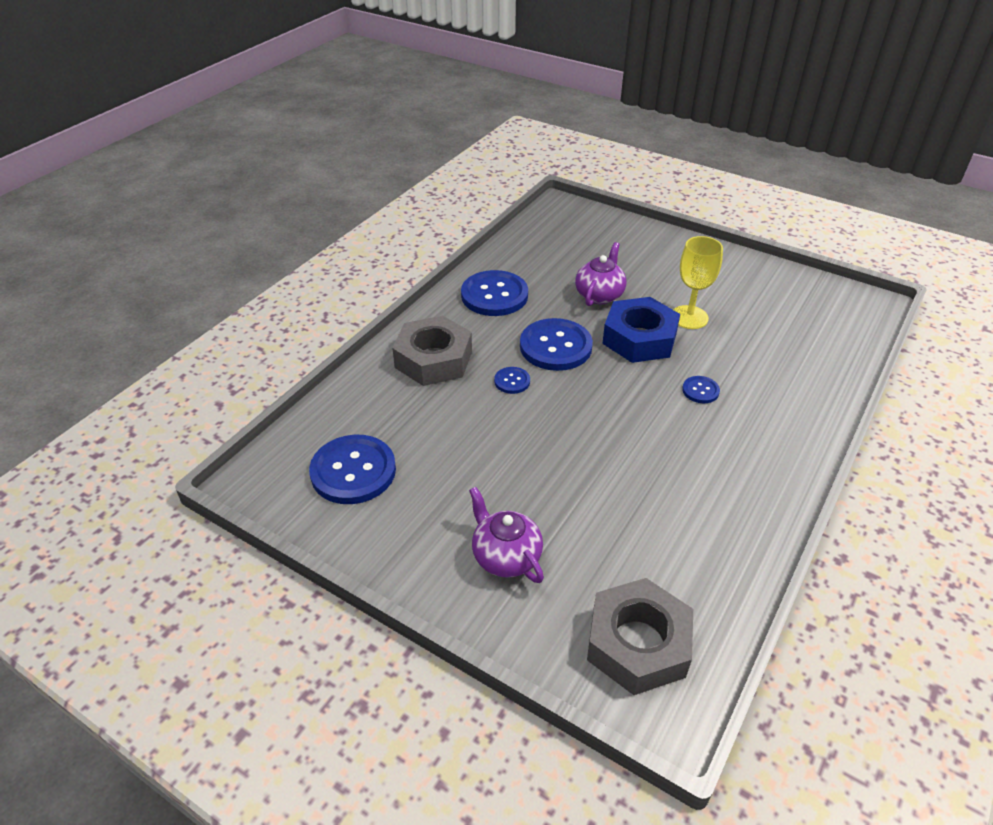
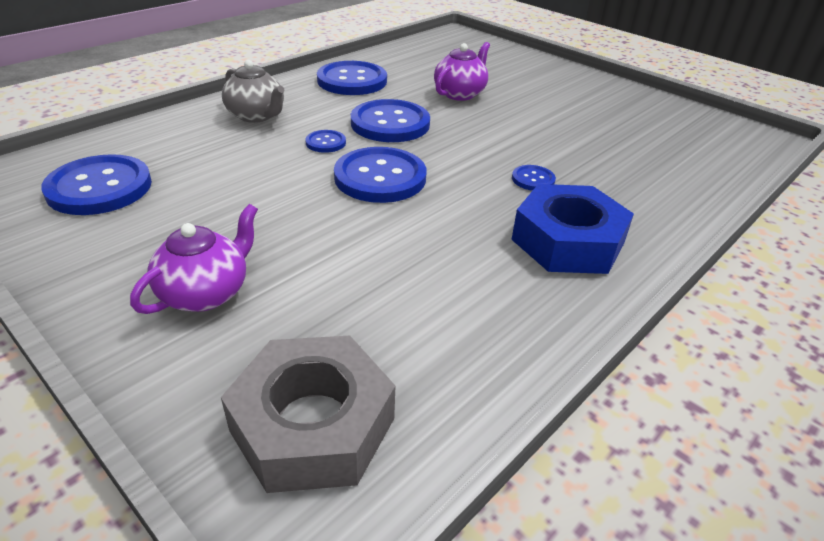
camera: 10 degrees right, 5 degrees down
grey nut [392,316,472,386] -> grey teapot [222,60,284,123]
purple teapot [469,487,544,583] -> purple teapot turned 60 degrees clockwise [130,204,258,314]
blue nut [602,297,680,363] -> blue nut moved to [511,184,634,274]
yellow goblet [673,236,723,329] -> none
none -> blue button [334,147,426,203]

